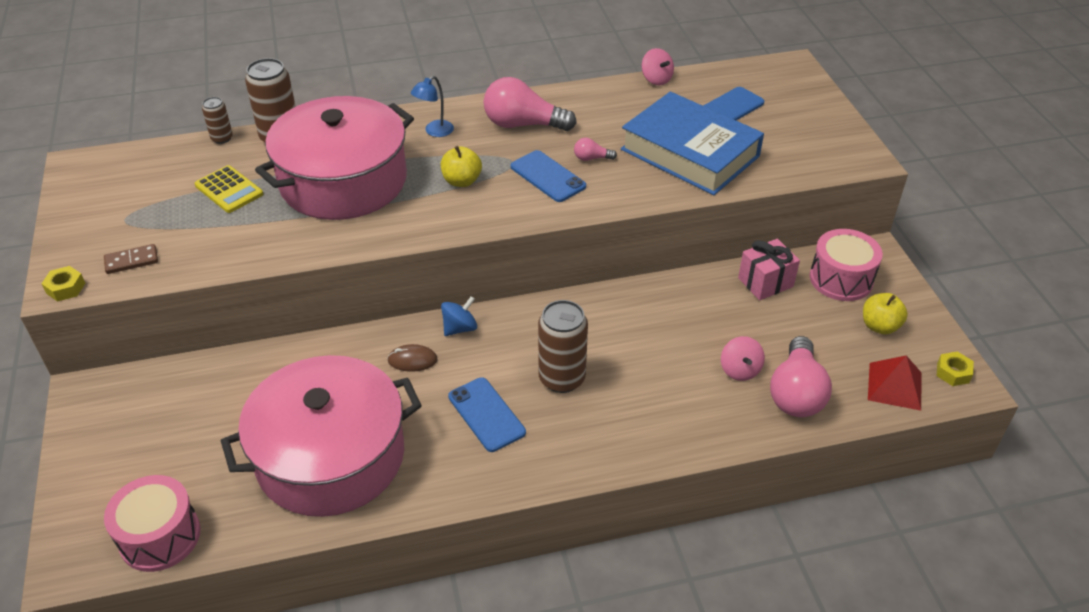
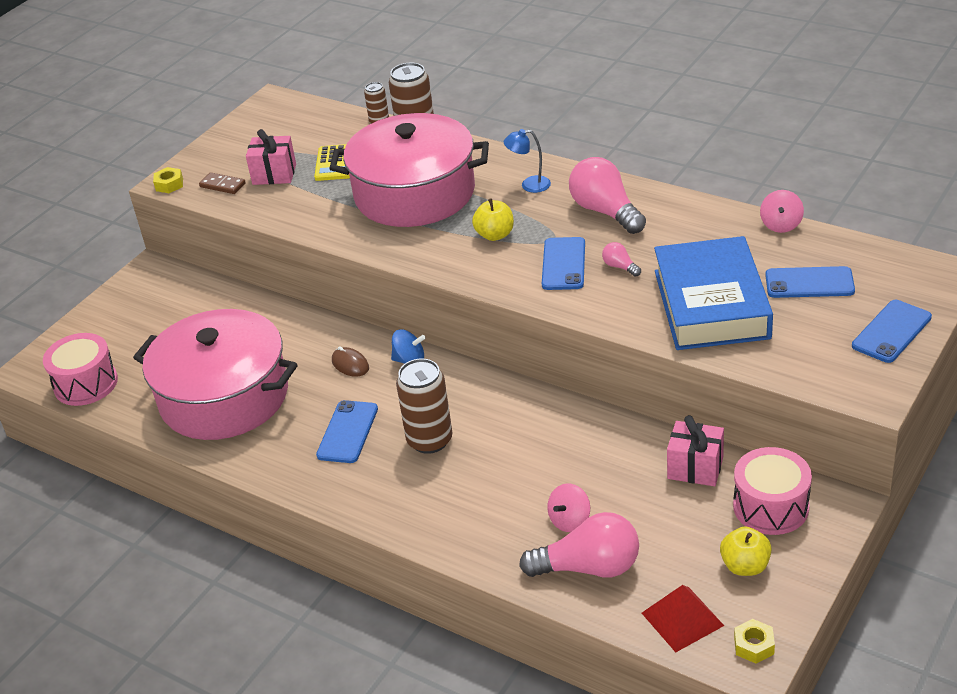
camera: 50 degrees right, 5 degrees down
pink light bulb [770,336,832,417] -> pink light bulb turned 150 degrees counterclockwise [519,512,639,577]
none -> pink gift [246,129,296,185]
none -> blue phone [852,300,932,363]

